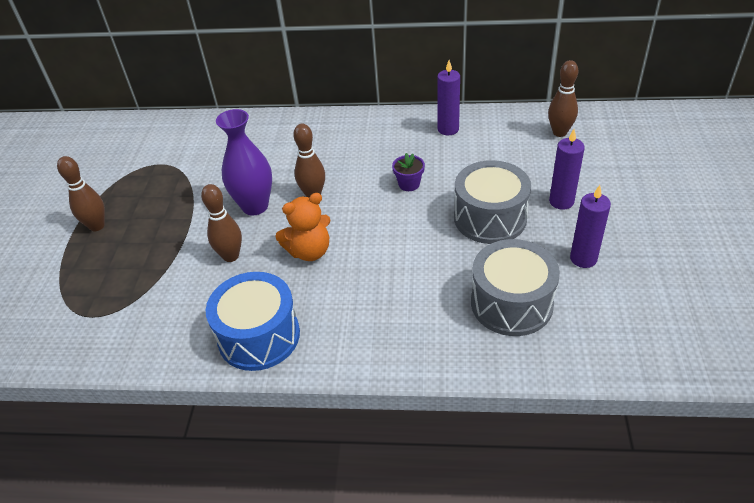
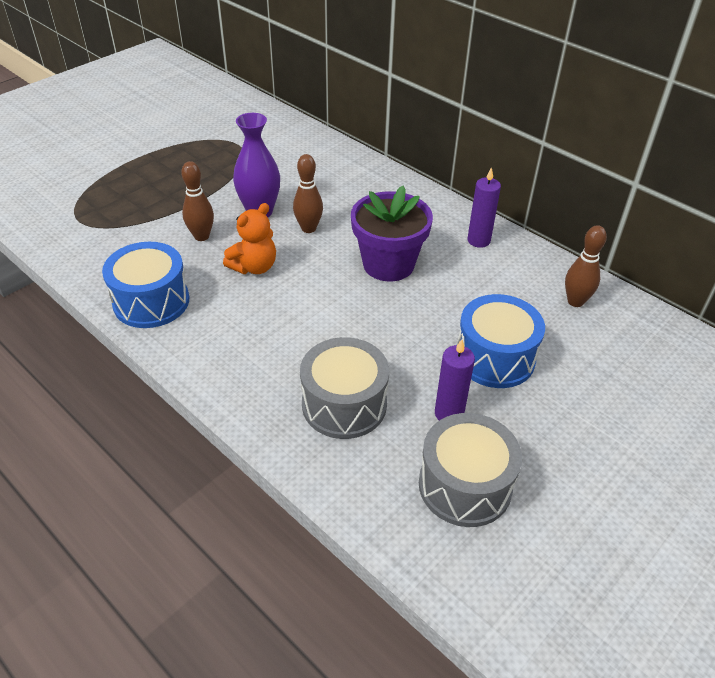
camera: 35 degrees right, 0 degrees up
brown bowling pin [57,156,105,231] -> none
orange teddy bear [275,193,330,261] -> orange teddy bear turned 60 degrees counterclockwise [223,203,276,274]
purple flower pot [392,153,425,191] -> purple flower pot [351,186,433,282], size x2.34
grey drum [454,160,531,244] -> grey drum moved to [419,413,522,527]
purple candle [549,129,585,210] -> blue drum [457,294,545,388]

